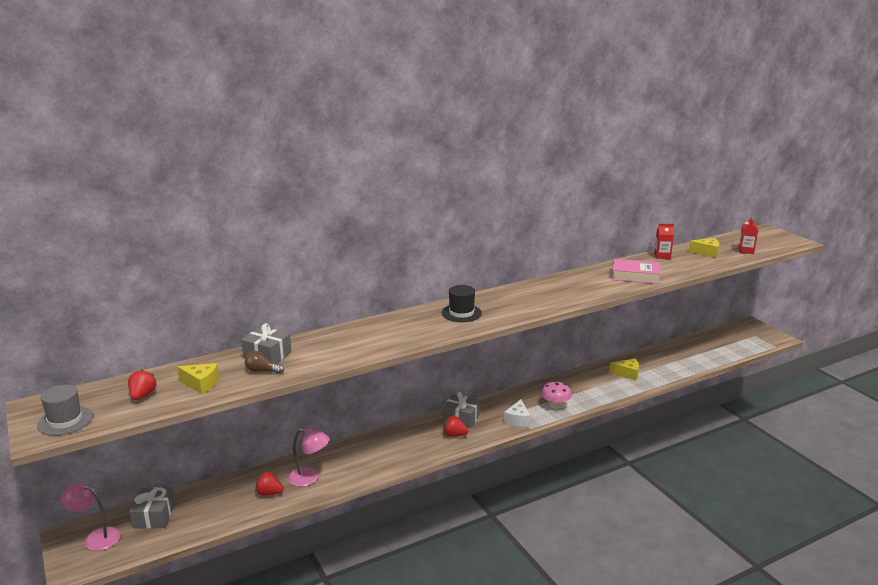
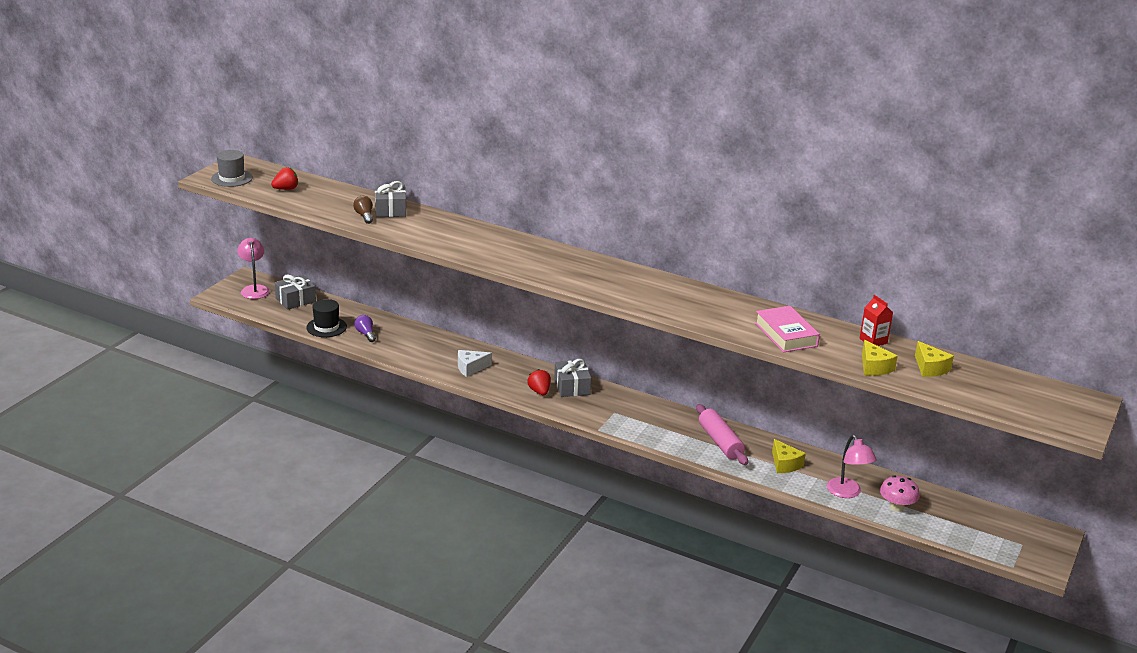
camera: 55 degrees right, 5 degrees up
yellow cheese [177,363,219,394] -> yellow cheese moved to [862,340,898,376]
red strawberry [255,472,284,496] -> purple light bulb [355,315,376,342]
pink lamp [288,427,330,487] -> pink lamp moved to [827,435,877,498]
black hat [441,285,482,322] -> black hat moved to [306,299,347,337]
white cheese [504,399,530,427] -> white cheese moved to [458,350,492,377]
pink mushroom [541,381,572,409] -> pink mushroom moved to [880,475,920,512]
red carton [738,217,758,254] -> none
none -> pink rolling pin [696,404,748,465]

